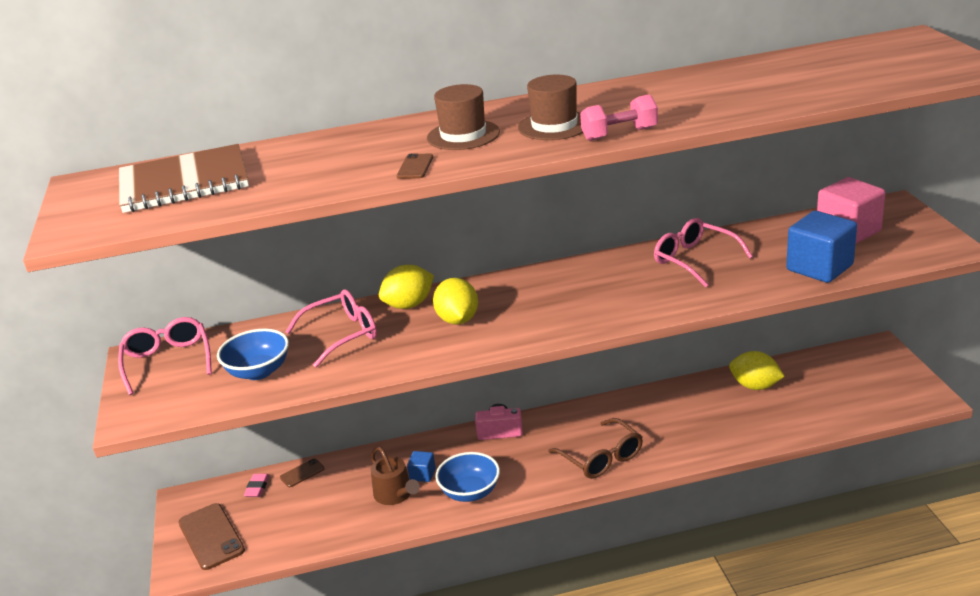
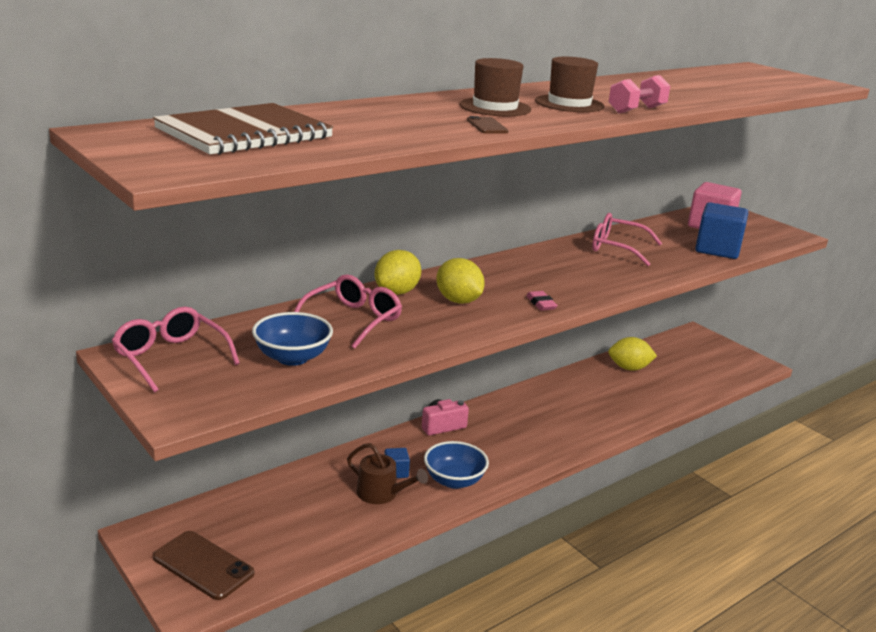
camera: 30 degrees left, 5 degrees down
pink eraser [244,474,270,497] -> pink eraser moved to [526,291,558,311]
brown phone [280,459,325,487] -> none
brown glasses [548,418,643,479] -> none

